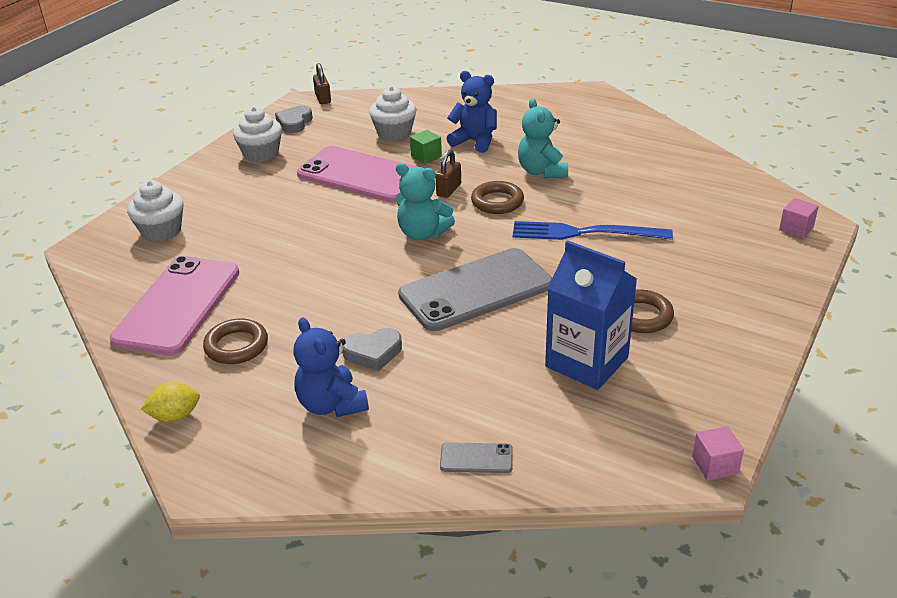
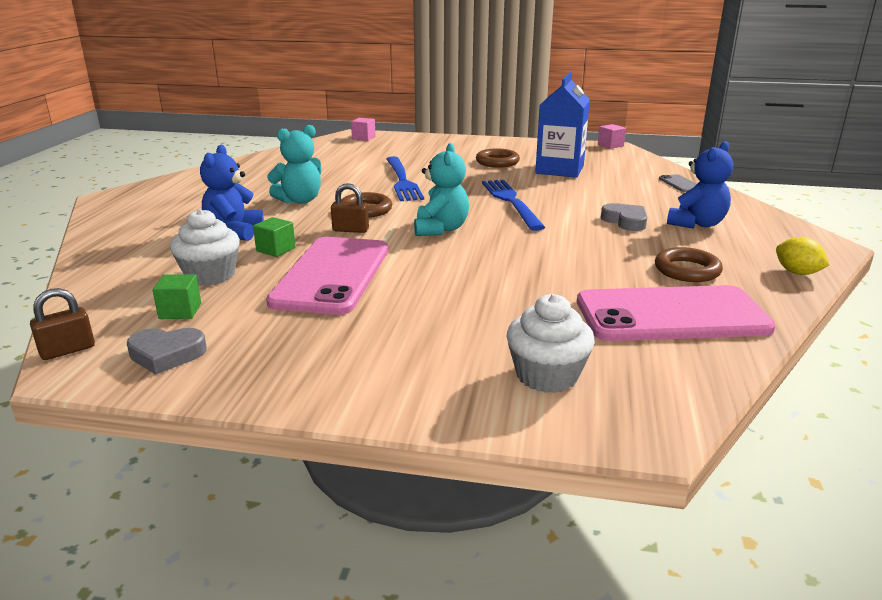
camera: 110 degrees left, 10 degrees down
white cupcake [233,107,282,162] -> none
grey phone [398,248,552,331] -> blue fork [482,180,545,231]
none -> green cube [152,274,201,319]

